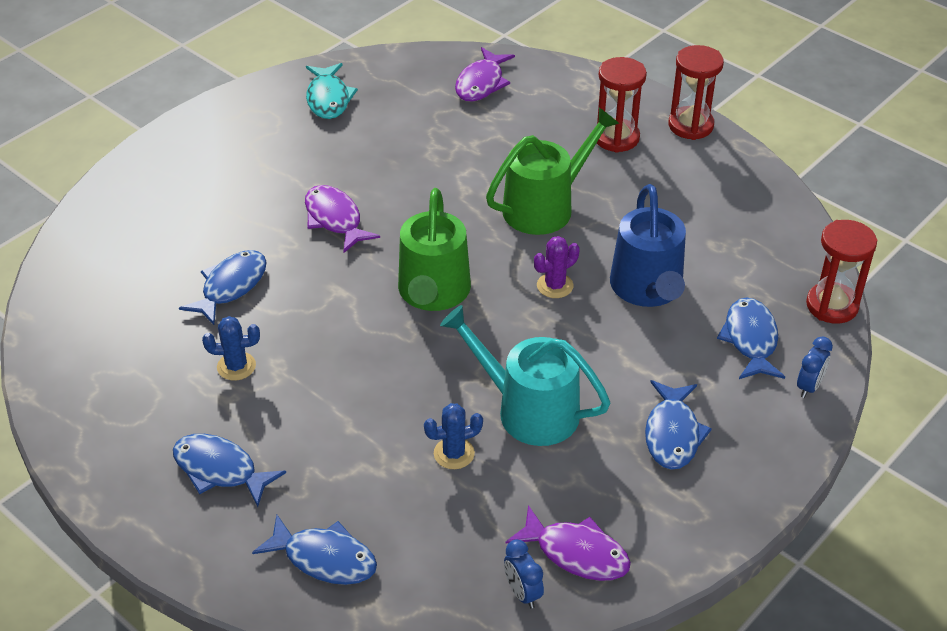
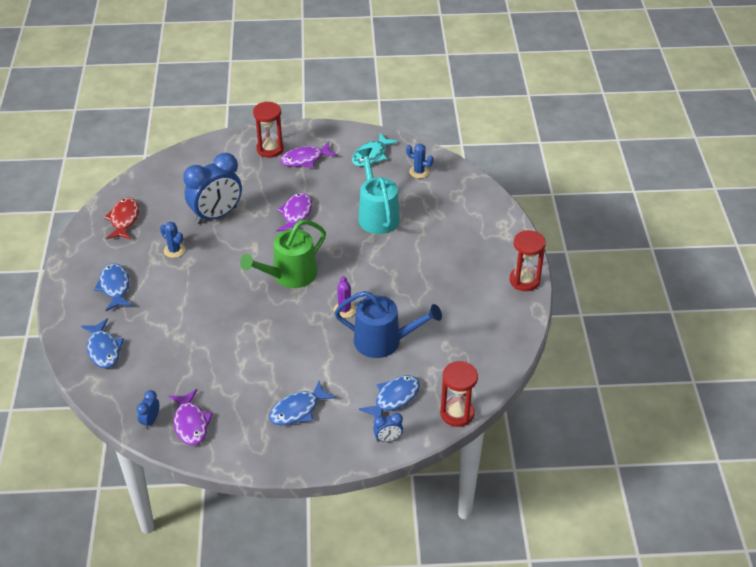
camera: 45 degrees right, 0 degrees up
blue fish [179,250,266,325] -> blue clock [183,153,242,224]
blue cactus [424,403,483,469] -> blue cactus moved to [406,144,434,178]
turquoise watering can [440,305,610,446] -> turquoise watering can moved to [357,148,400,234]
purple fish [455,47,515,102] -> purple fish moved to [280,142,337,167]
green watering can [486,108,620,235] -> none
purple cactus [534,236,580,298] -> purple cactus turned 75 degrees clockwise [333,276,356,318]
red hourglass [597,57,647,153] -> red hourglass moved to [253,101,284,158]
blue watering can [610,184,686,307] -> blue watering can turned 120 degrees counterclockwise [335,291,442,358]
none -> red fish [104,197,139,239]

